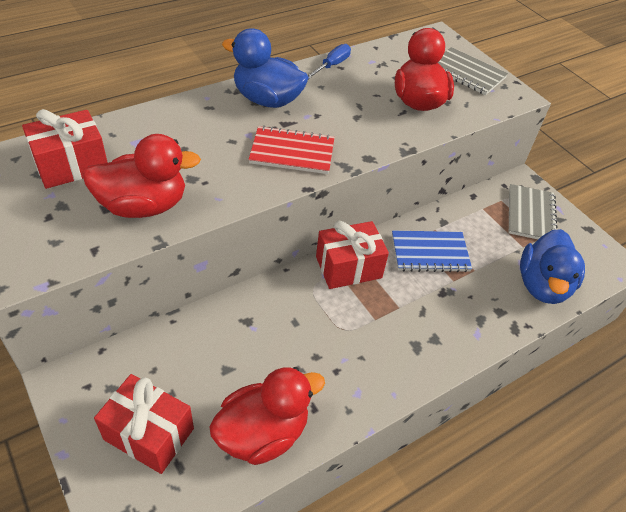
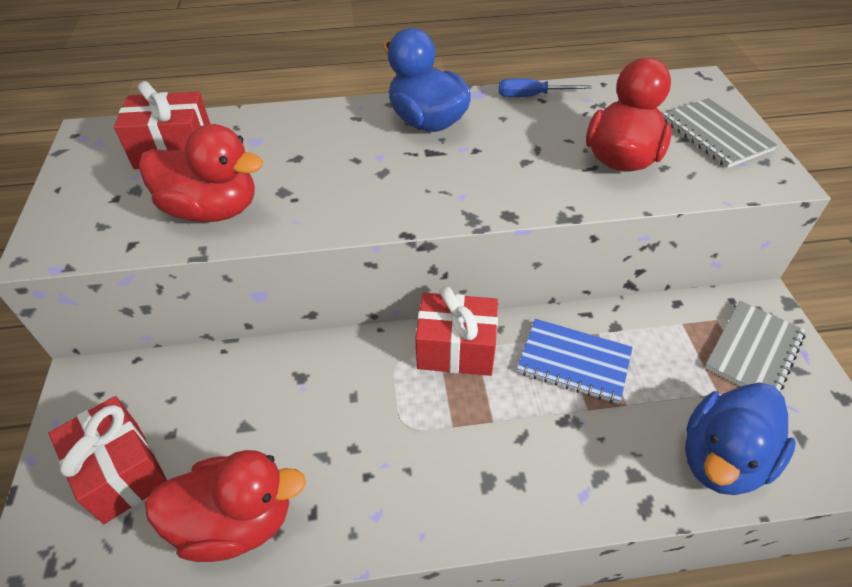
camera: 30 degrees right, 0 degrees up
red notebook [248,126,335,174] -> none
blue screwdriver [308,44,351,79] -> blue screwdriver turned 150 degrees counterclockwise [499,78,592,97]

